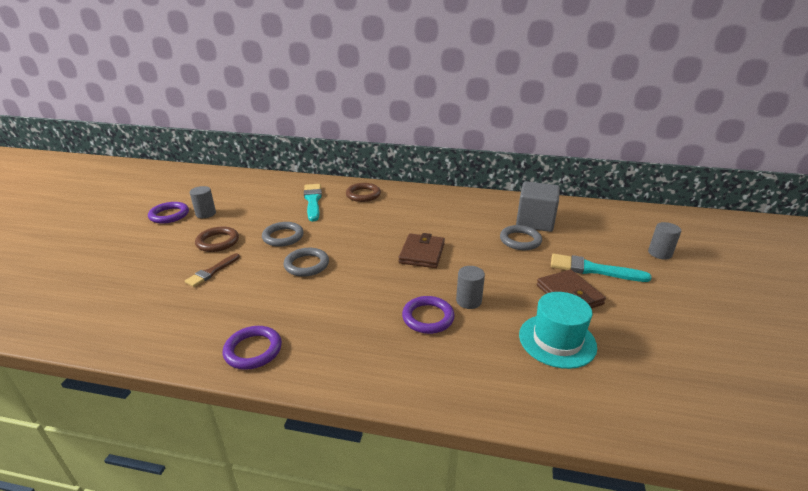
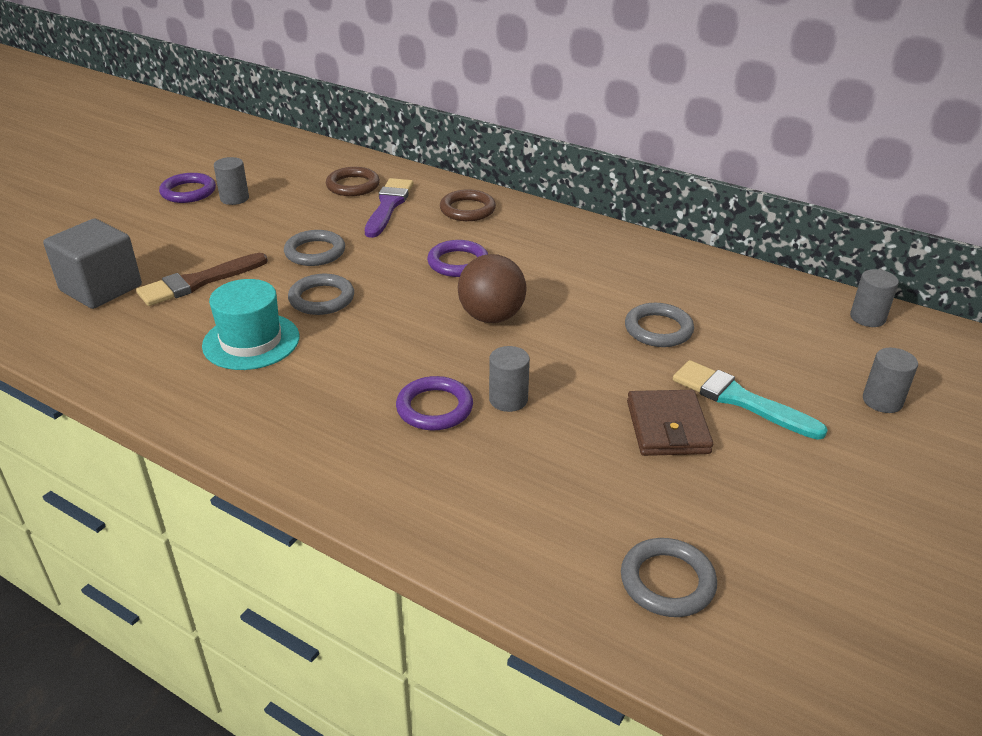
camera: 20 degrees right, 5 degrees up
brown brush [185,253,240,287] -> brown brush [136,253,268,306], size x1.55
brown ring [195,226,239,252] -> brown ring moved to [326,167,380,196]
purple ring [223,326,282,370] -> purple ring moved to [427,240,488,277]
turquoise brush [304,184,322,222] -> purple brush [365,178,413,238]
brown wallet [398,233,445,268] -> brown ball [458,254,526,323]
grey cube [516,181,560,232] -> grey cube moved to [43,219,142,309]
turquoise hat [519,292,597,369] -> turquoise hat moved to [202,279,299,370]
none -> grey ring [621,538,717,617]
none -> grey cylinder [850,269,899,327]

